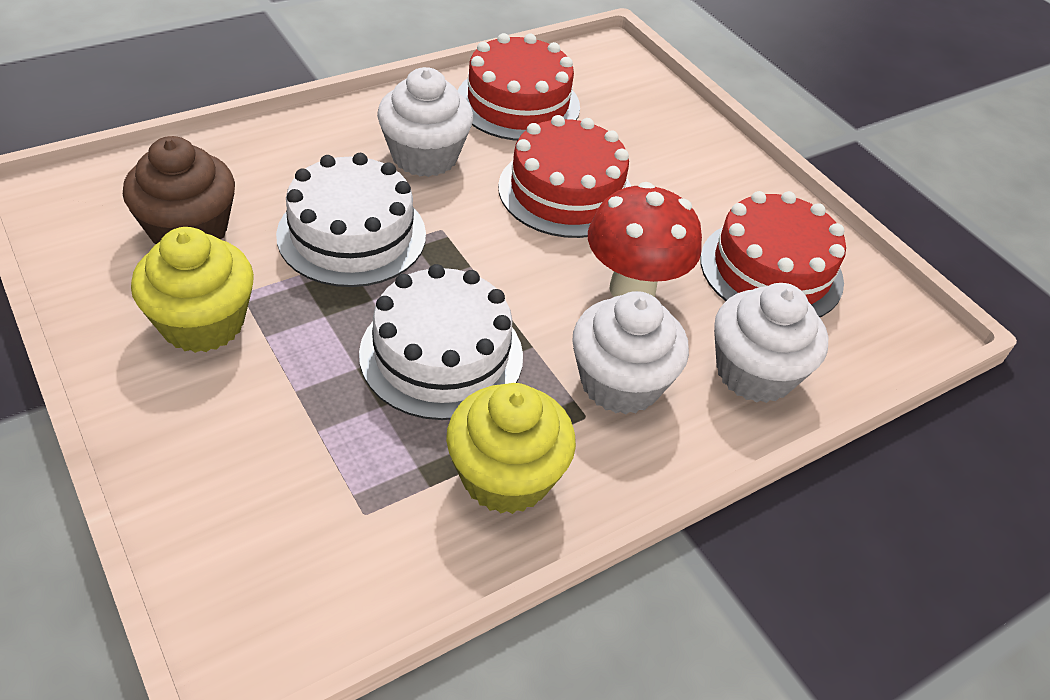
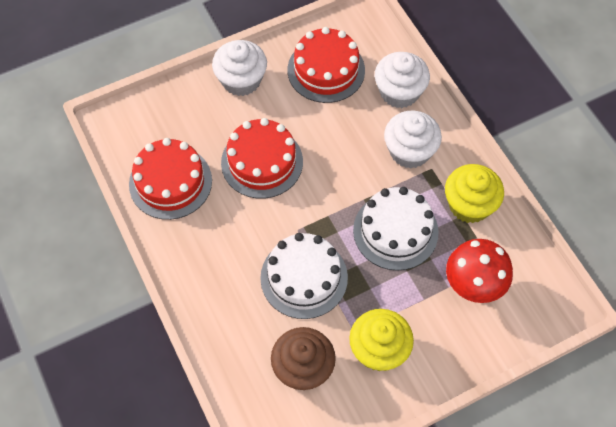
camera: 80 degrees left, 15 degrees up
white cupcake [377,67,473,177] -> white cupcake moved to [212,40,267,96]
red mushroom [588,182,702,297] -> red mushroom moved to [446,239,513,303]

